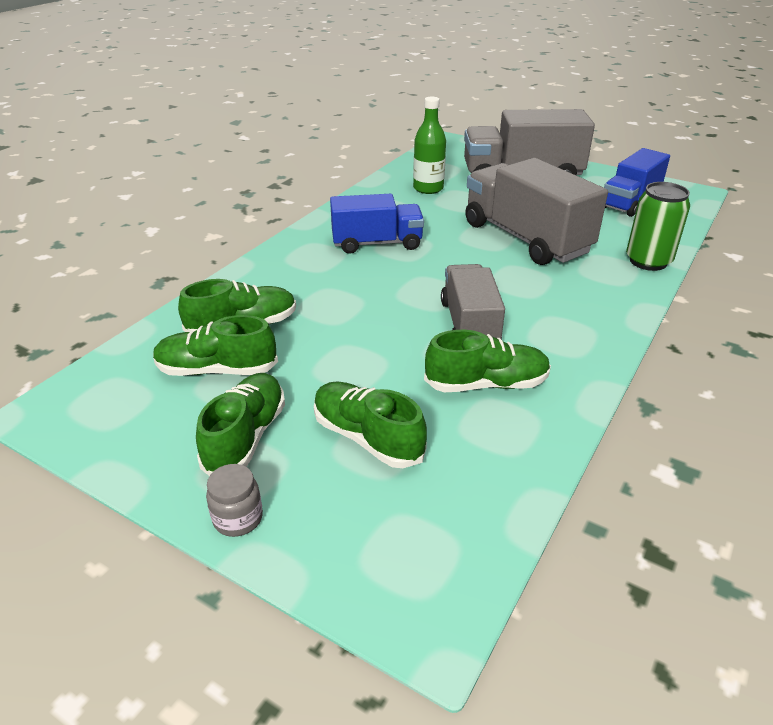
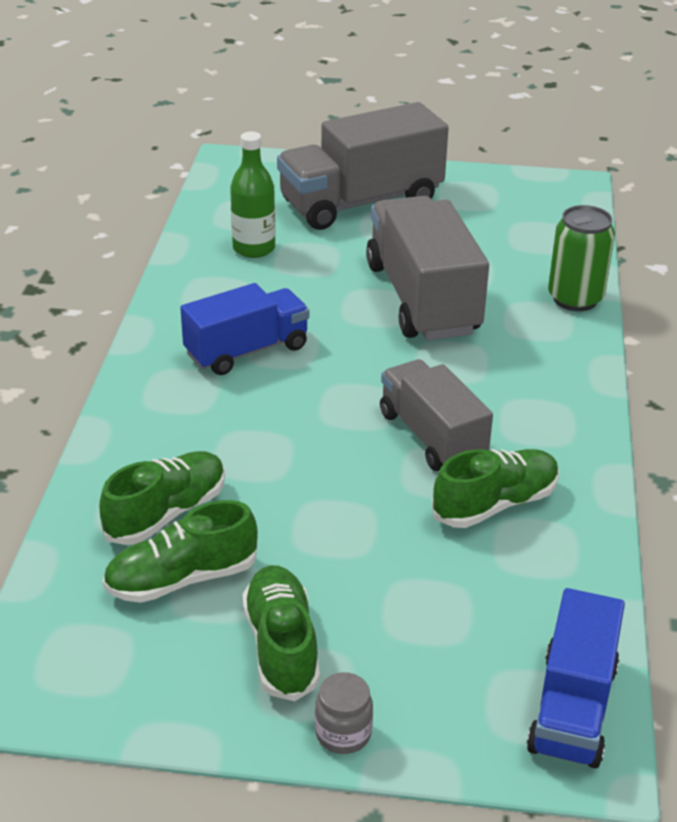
camera: 25 degrees left, 0 degrees up
green shoe [314,381,427,468] -> none
grey truck [465,158,608,265] -> grey truck turned 45 degrees clockwise [366,196,489,341]
blue truck [604,148,670,217] -> blue truck moved to [527,588,625,768]

